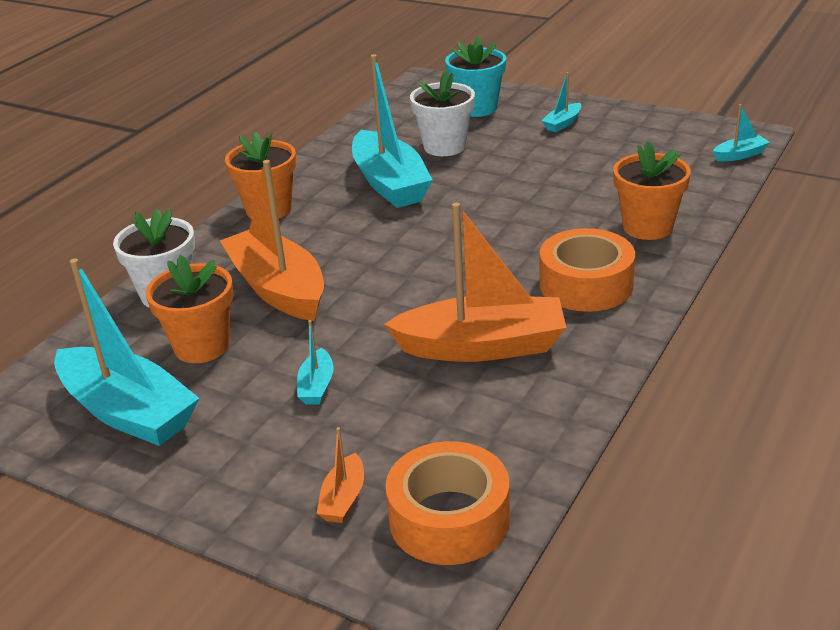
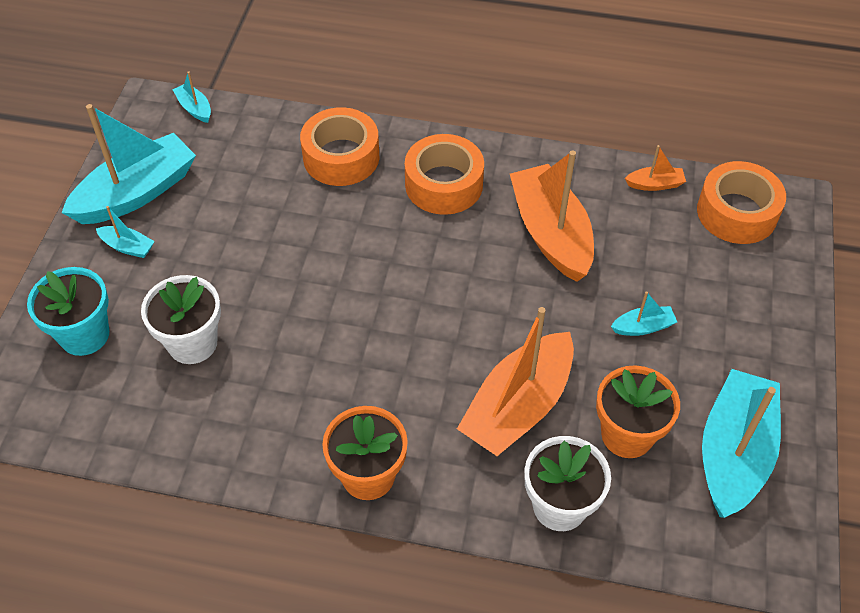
camera: 110 degrees left, 20 degrees up
orange boat [317,427,364,523] -> orange boat moved to [625,145,686,191]
turquoise boat [352,54,433,208] -> turquoise boat moved to [62,104,196,224]
orange flower pot [613,141,691,240] -> orange tape [300,107,379,186]

